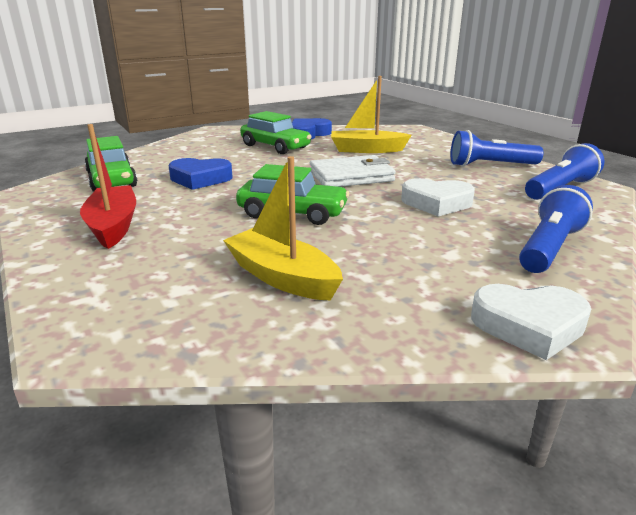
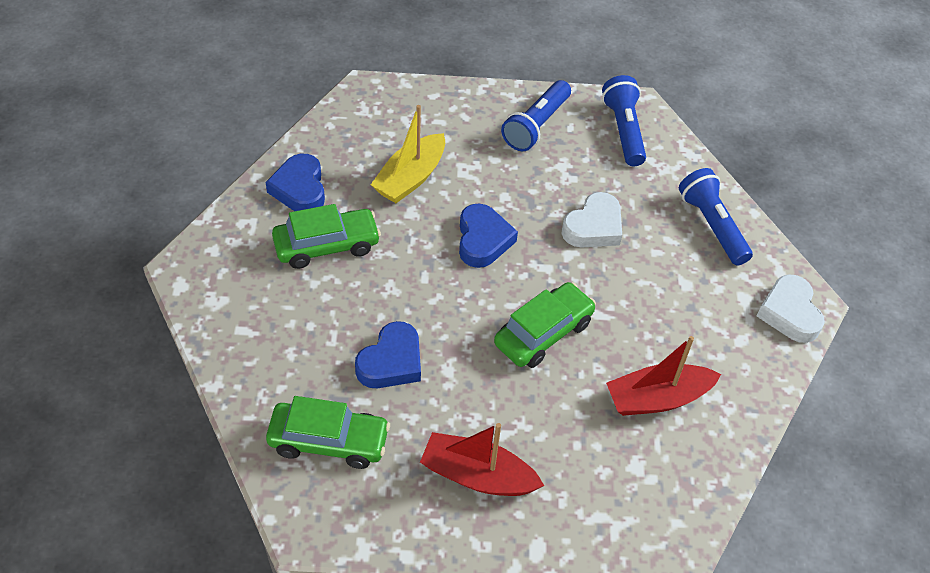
camera: 60 degrees left, 25 degrees up
yellow boat [223,156,343,301] -> red boat [606,336,721,416]
white wallet [310,155,396,187] -> blue heart [459,204,518,268]
white heart [471,284,591,360] -> white heart turned 135 degrees clockwise [757,274,825,343]

